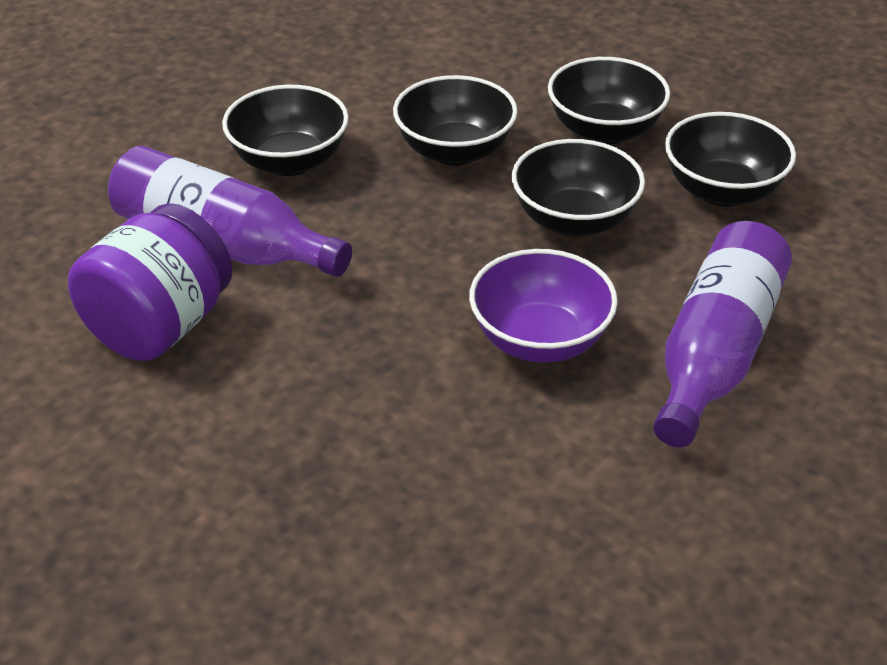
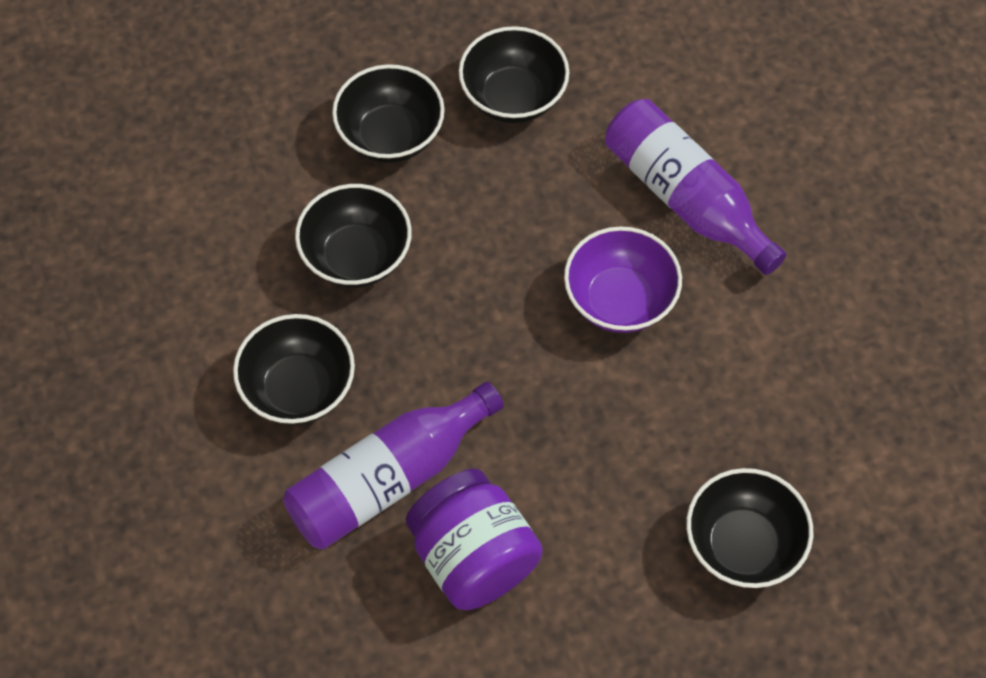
camera: 65 degrees left, 20 degrees up
black bowl [512,139,645,237] -> black bowl moved to [686,468,813,588]

